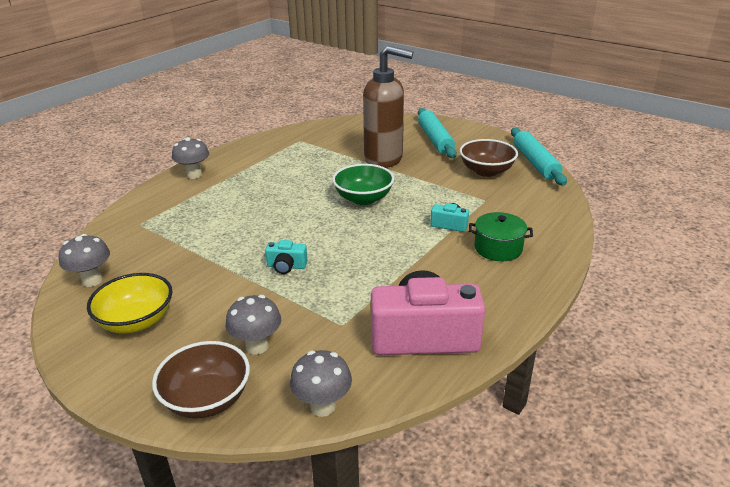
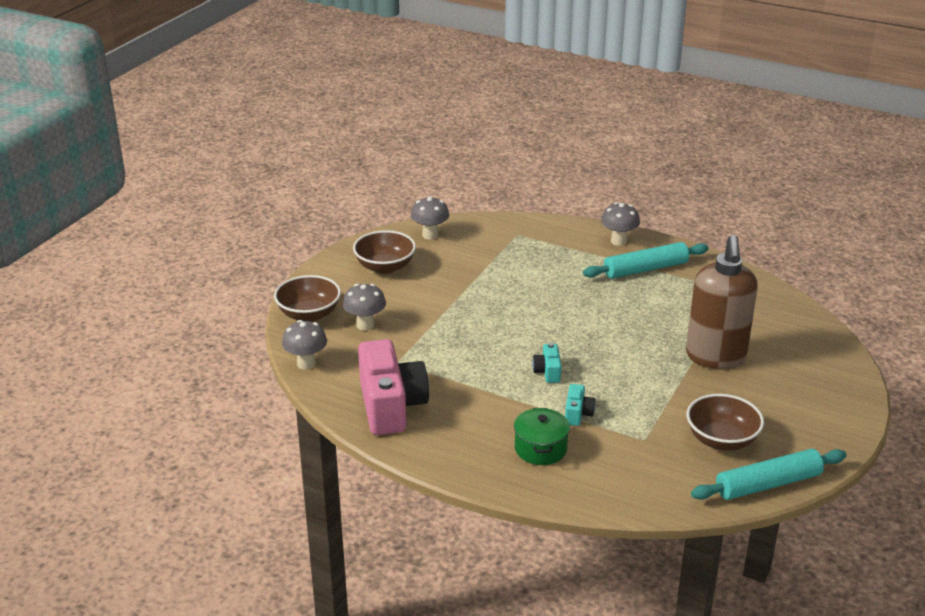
camera: 80 degrees right, 0 degrees up
yellow bowl [87,273,172,333] -> brown bowl [353,230,416,274]
turquoise camera [265,240,308,274] -> turquoise camera moved to [532,343,561,383]
green bowl [332,164,394,205] -> none
turquoise rolling pin [418,108,457,158] -> turquoise rolling pin moved to [583,242,709,279]

